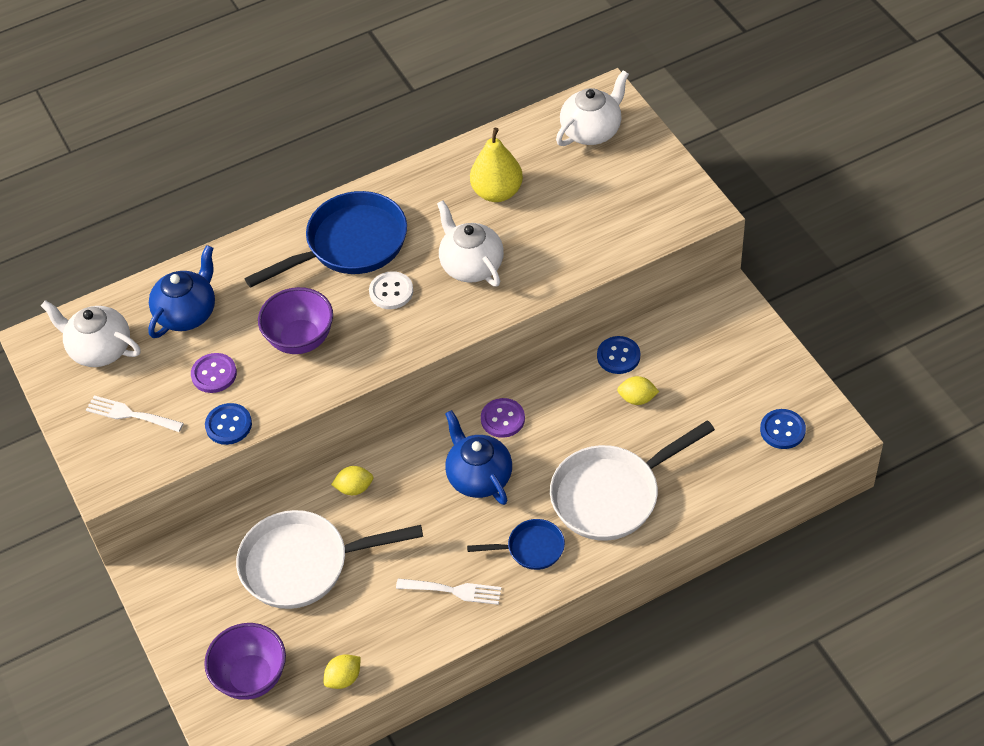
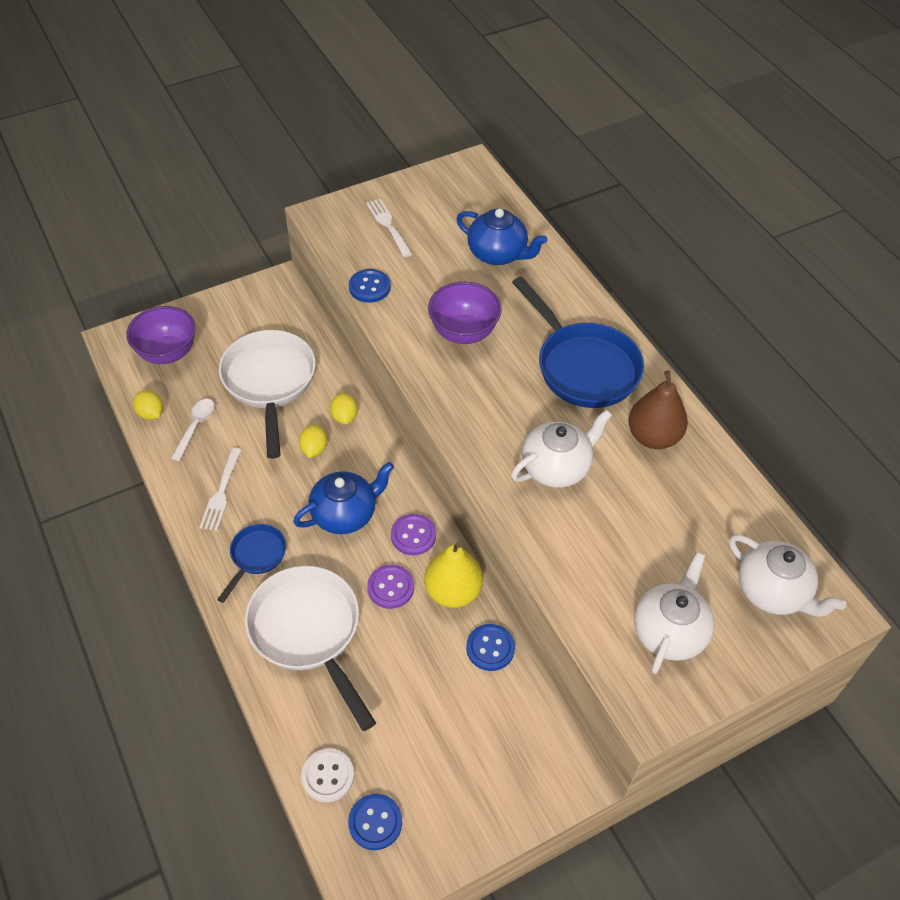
camera: 85 degrees right, 0 degrees up
white teapot [41,300,141,367] -> white teapot moved to [634,552,714,674]
white fork [86,396,184,432] -> white fork turned 45 degrees counterclockwise [366,198,412,257]
purple button [191,353,237,393] -> purple button moved to [367,565,414,609]
white button [369,271,413,309] -> white button moved to [301,748,354,803]
blue pan [467,519,565,570] -> blue pan turned 150 degrees counterclockwise [217,524,286,603]
yellow pear [470,128,523,202] -> yellow pear moved to [424,542,483,608]
yellow lemon [617,376,659,405] -> yellow lemon moved to [299,425,327,458]
none -> white spoon [171,399,215,461]
none -> brown pear [628,370,688,449]

